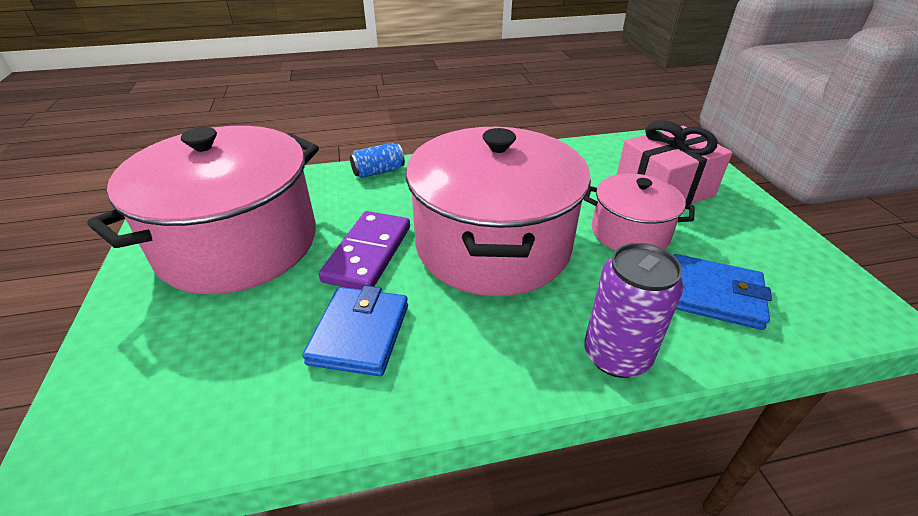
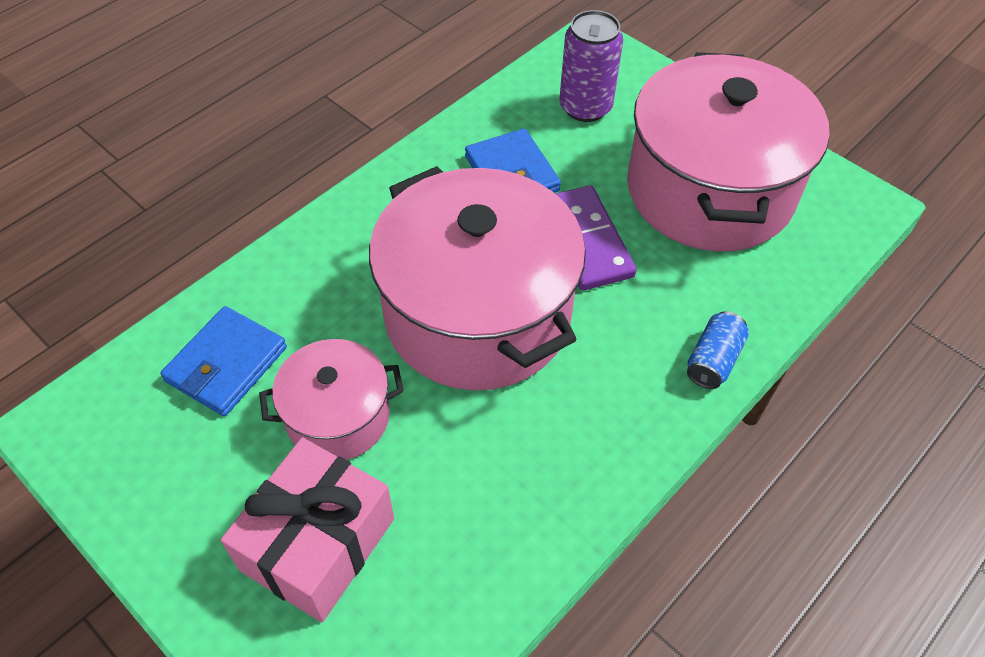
camera: 145 degrees right, 15 degrees up
purple can [584,243,683,378] -> purple can moved to [559,10,623,122]
blue wallet [673,254,772,330] -> blue wallet turned 45 degrees counterclockwise [160,306,287,416]

